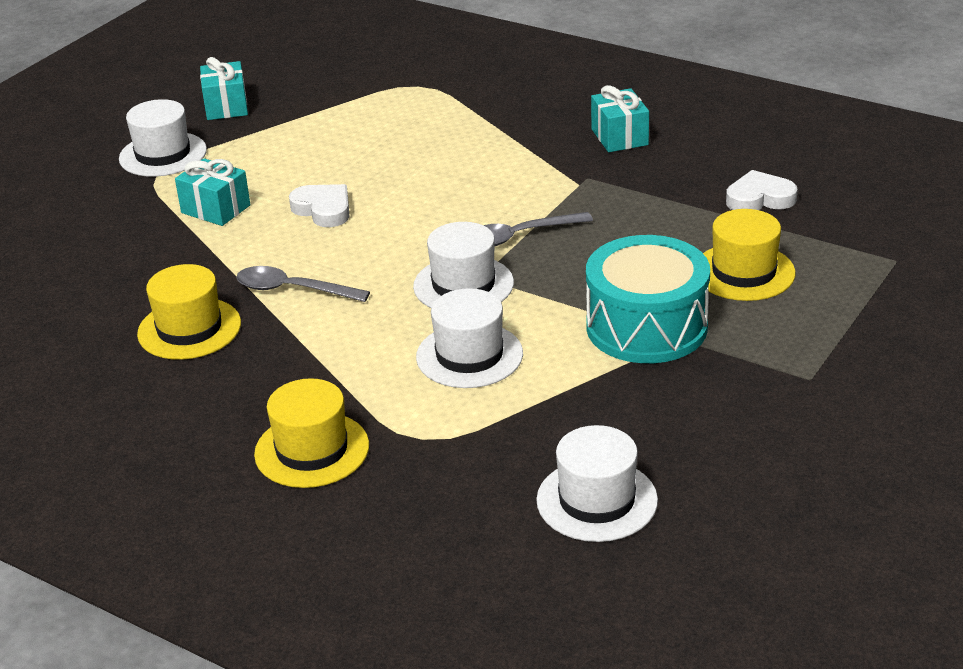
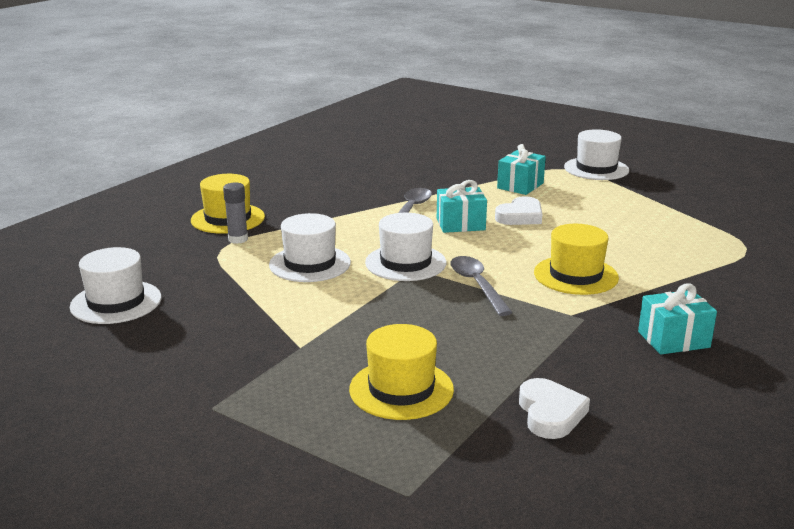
camera: 90 degrees right, 10 degrees down
yellow hat [137,264,241,360] -> yellow hat moved to [534,224,619,295]
turquoise gift [200,57,248,120] -> turquoise gift moved to [437,180,487,233]
turquoise drum [586,235,710,363] -> none
none -> grey glue stick [223,182,248,244]

